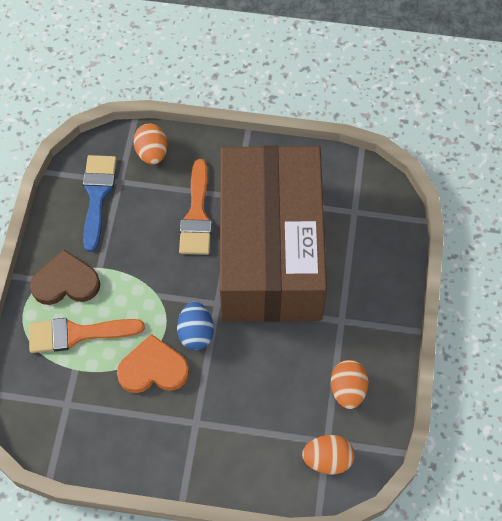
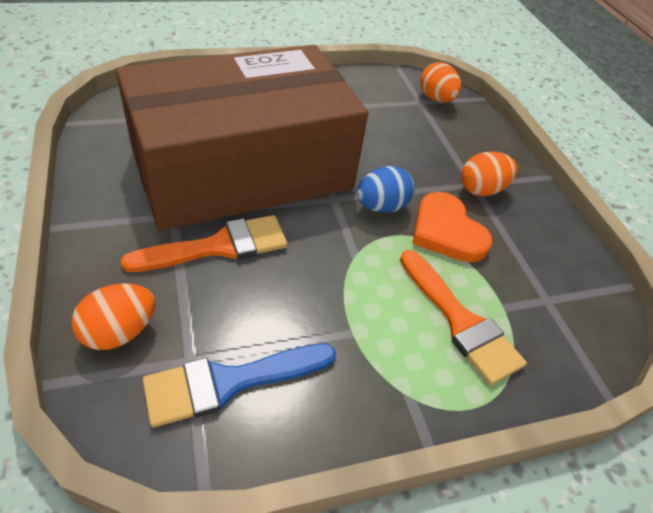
camera: 120 degrees left, 15 degrees down
brown heart [30,249,100,305] -> none
orange egg [331,360,369,409] -> orange egg moved to [461,152,517,196]

